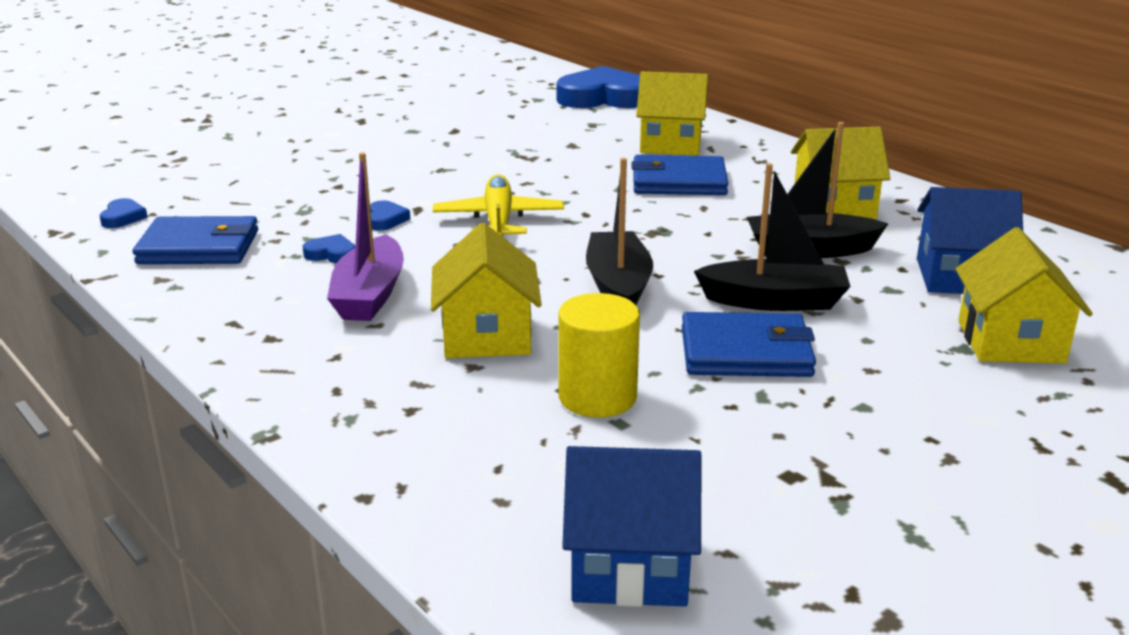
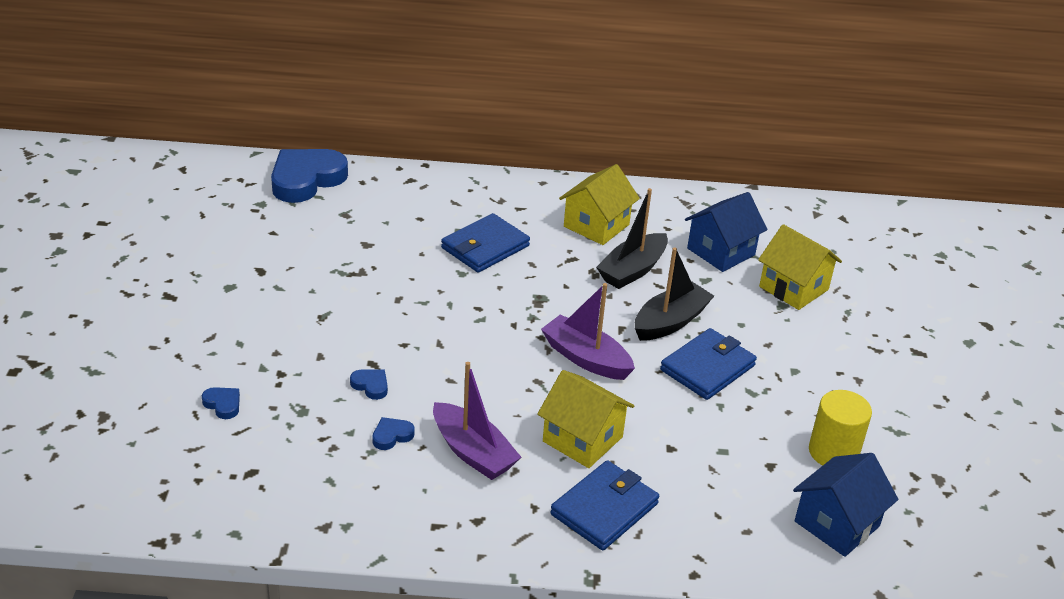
camera: 50 degrees left, 10 degrees up
blue heart [100,198,148,228] -> blue heart moved to [202,387,240,419]
blue wallet [133,216,258,264] -> blue wallet moved to [550,460,659,551]
yellow plane [433,174,564,237] -> none
yellow cylinder [558,293,640,418] -> yellow cylinder moved to [809,390,872,466]
black boat [586,158,653,305] -> purple boat [541,283,635,380]
yellow house [636,71,708,156] -> none

